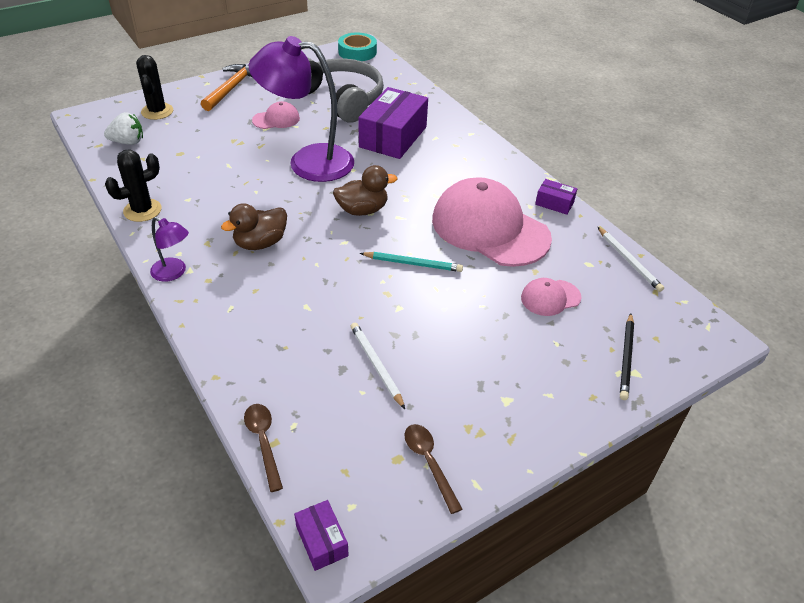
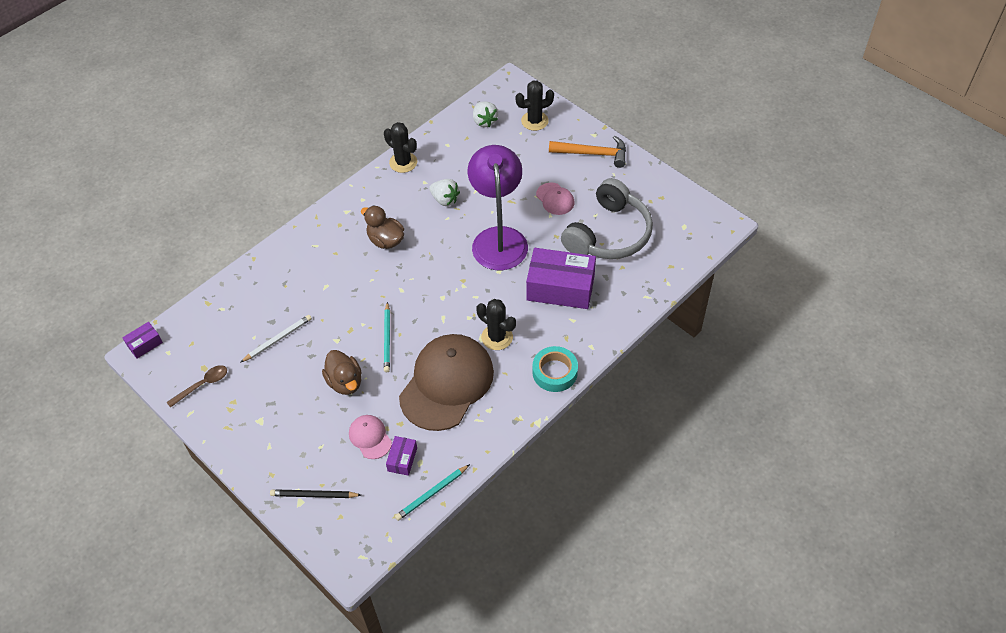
camera: 80 degrees right, 10 degrees up
purple lamp [150,217,189,282] -> none
brown spoon [244,404,283,492] -> none
brown duck [333,165,398,216] -> brown duck moved to [322,350,362,395]
turquoise tape [338,33,377,61] -> turquoise tape moved to [532,346,578,392]
pink cap [432,177,552,267] -> brown cap [399,334,494,431]
purple box [535,179,577,215] -> purple box moved to [386,436,417,476]
white pencil [598,227,664,292] -> turquoise pencil [395,464,470,521]
none -> white strawberry [429,179,460,206]
none -> black cactus [476,299,516,350]

